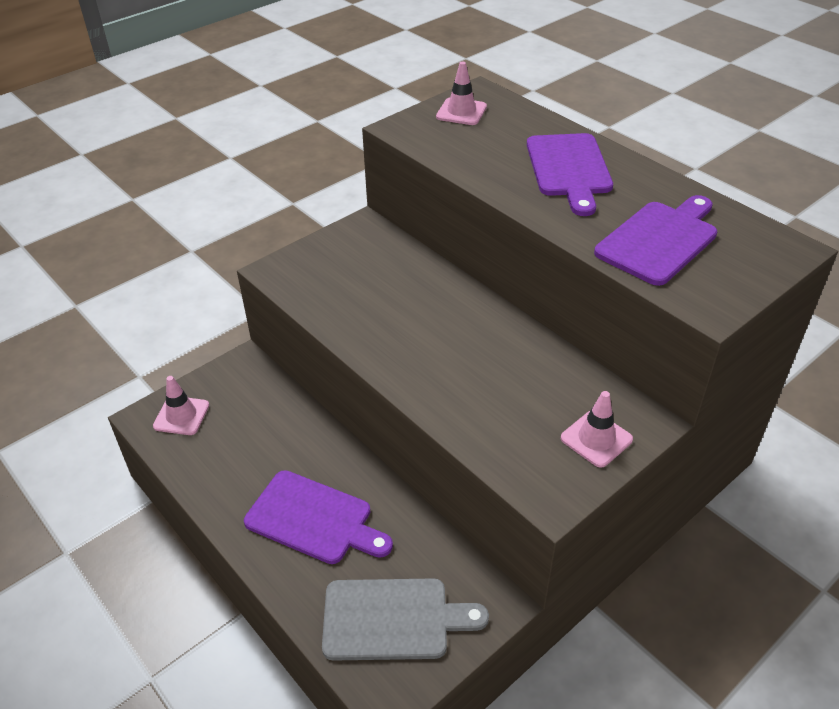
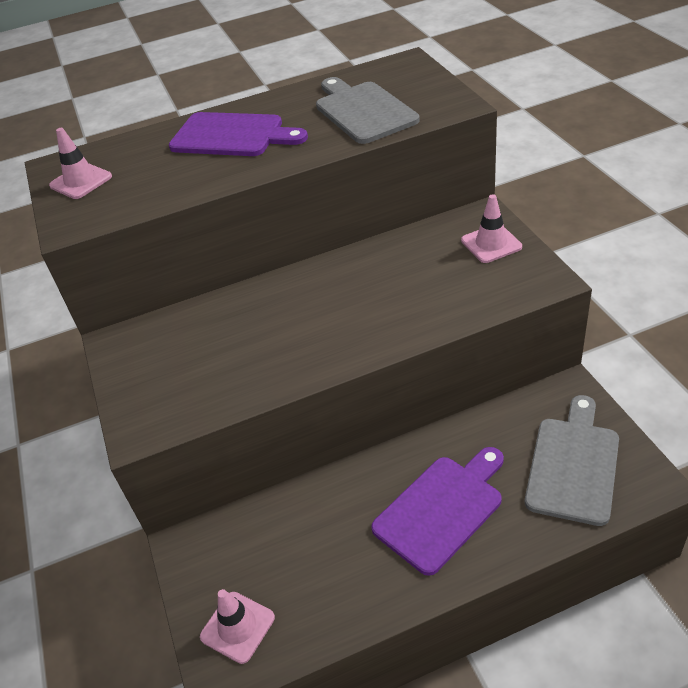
camera: 65 degrees left, 0 degrees up
purple cutting board [594,195,717,286] -> grey cutting board [316,77,420,144]

